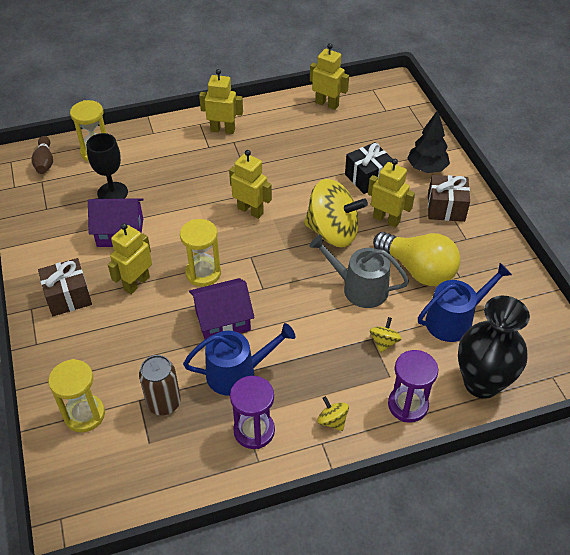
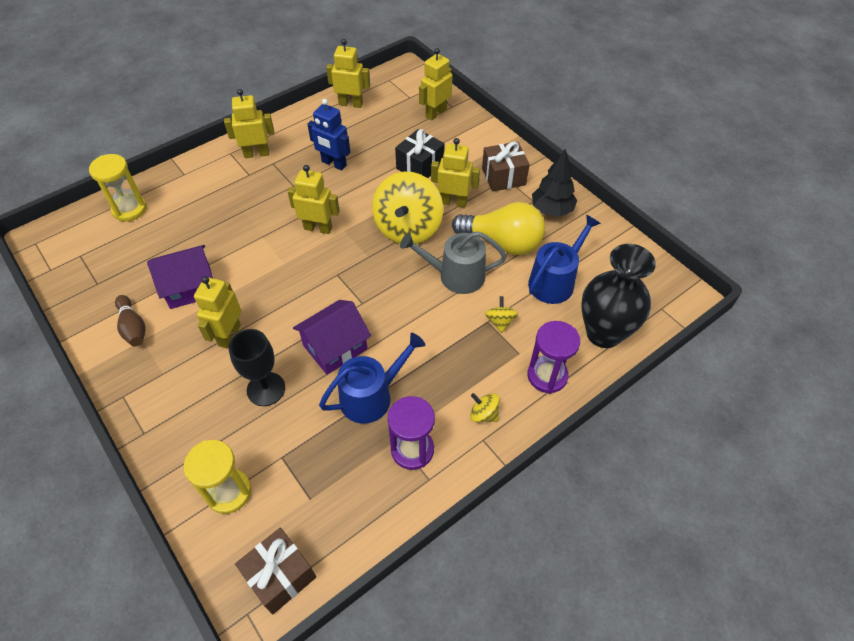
camera: 20 degrees left, 5 degrees up
brown bowling pin [31,136,53,174] -> brown bowling pin moved to [115,295,146,347]
brown gift [38,258,92,316] -> brown gift moved to [235,527,316,615]
black goblet [86,133,128,199] -> black goblet moved to [228,329,285,406]
brown can [139,355,181,415] -> none
yellow hourglass [180,219,221,287] -> none
yellow spinning top [304,179,368,247] -> yellow spinning top turned 105 degrees clockwise [372,172,443,244]
black tree [407,110,450,173] -> black tree moved to [532,148,577,217]
none -> blue robot [308,99,351,171]
none -> yellow robot [419,48,453,121]

